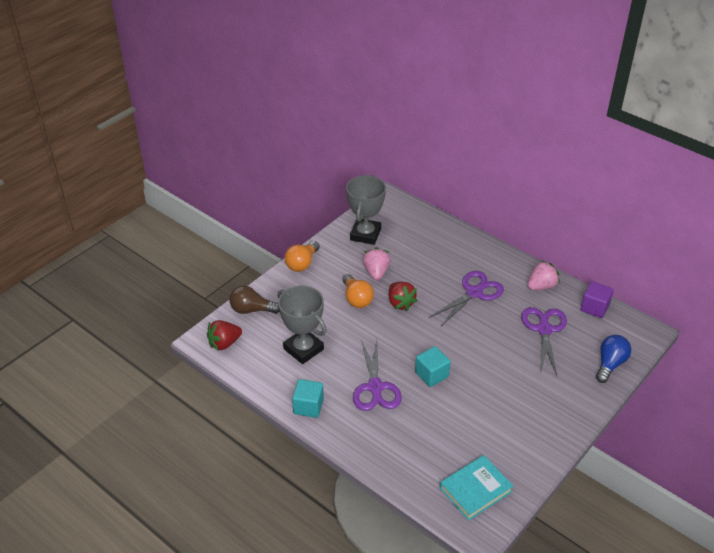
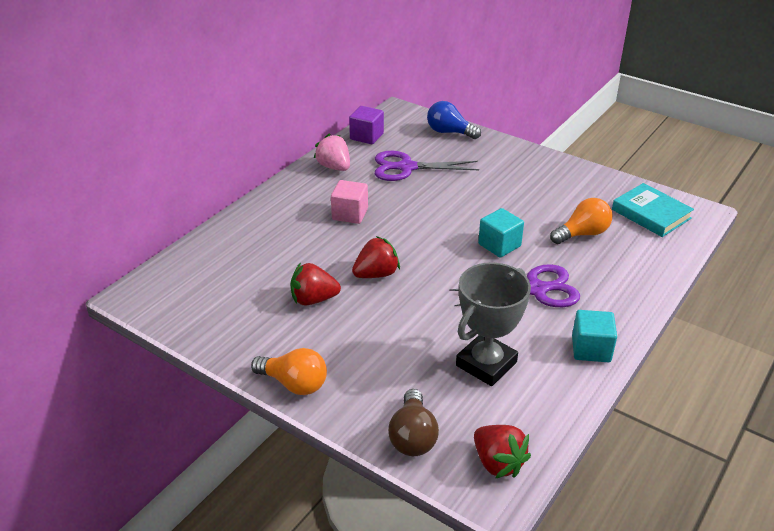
camera: 95 degrees left, 5 degrees down
orange light bulb [343,274,374,308] -> orange light bulb moved to [550,198,612,244]
grey trophy [346,175,386,245] -> none
pink strawberry [363,247,391,280] -> red strawberry [290,263,341,306]
purple scissors [429,271,504,326] -> pink cube [331,180,368,224]

